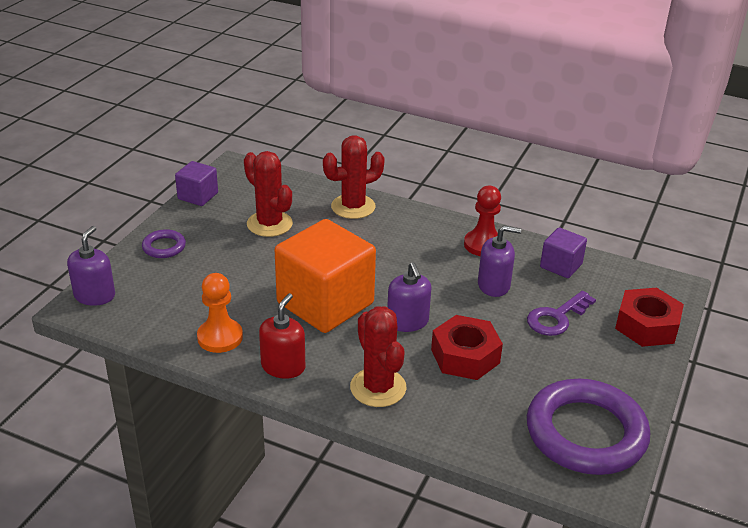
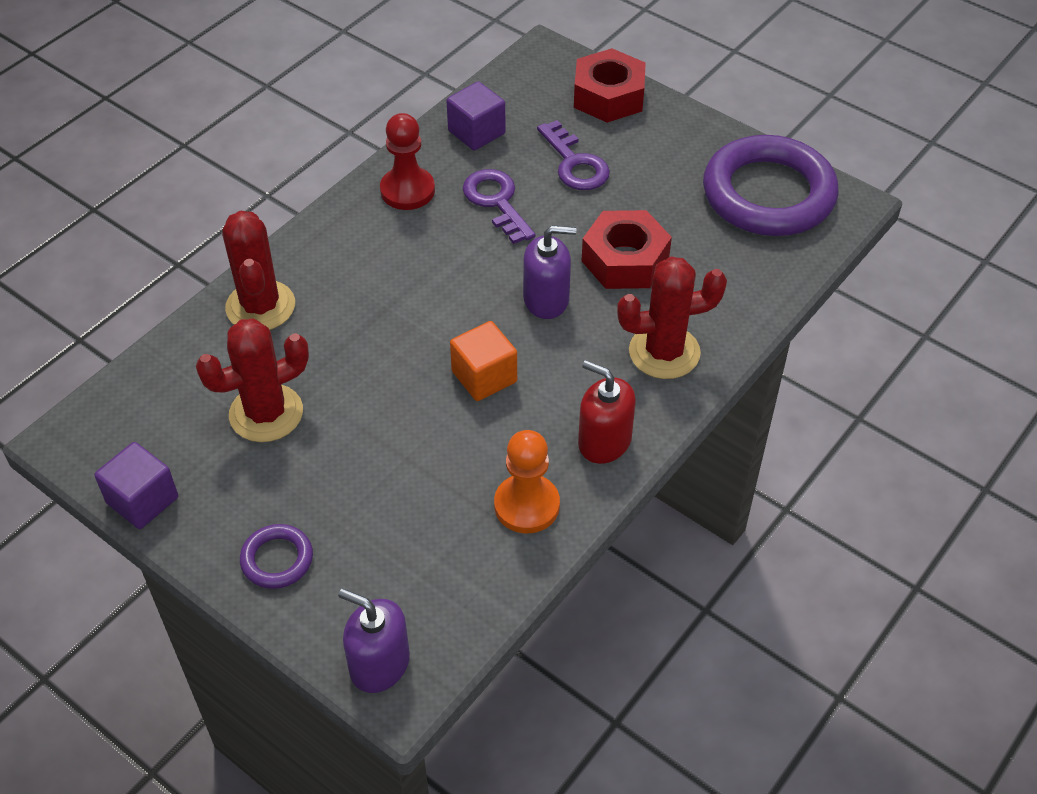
camera: 75 degrees left, 15 degrees up
orange cube [275,219,376,333] -> orange cube [450,321,517,401], size x0.49
purple soap dispenser [478,226,521,297] -> purple key [463,169,536,244]

